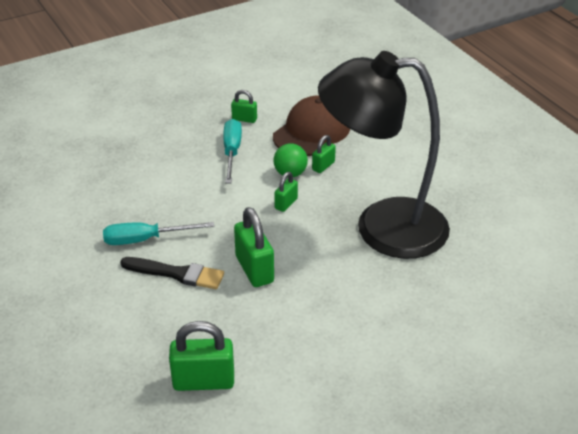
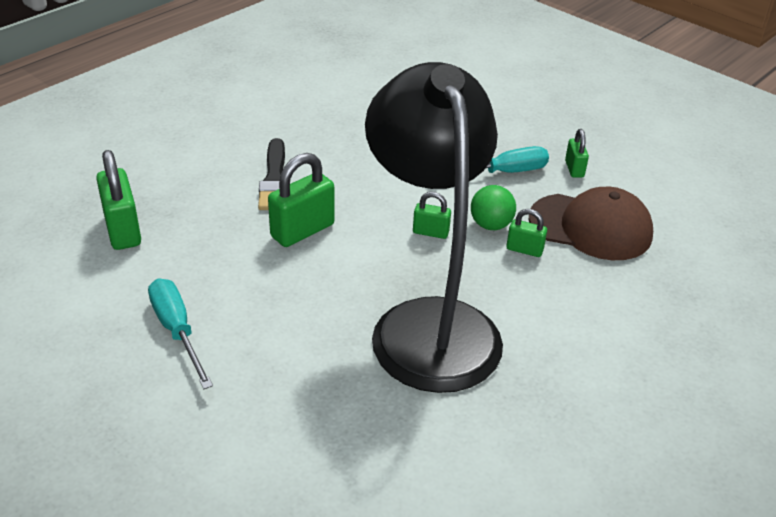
camera: 70 degrees right, 0 degrees up
turquoise screwdriver [103,222,214,245] -> turquoise screwdriver moved to [148,278,213,389]

